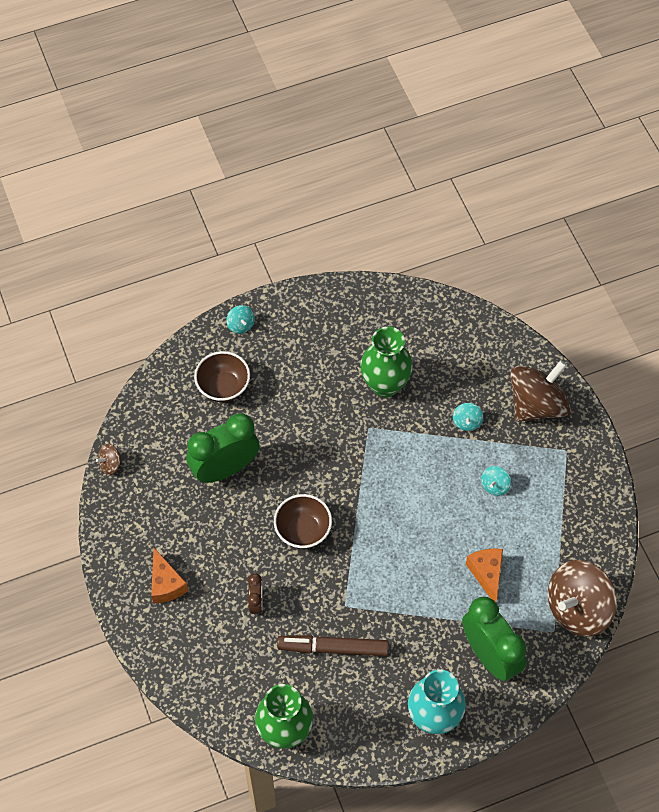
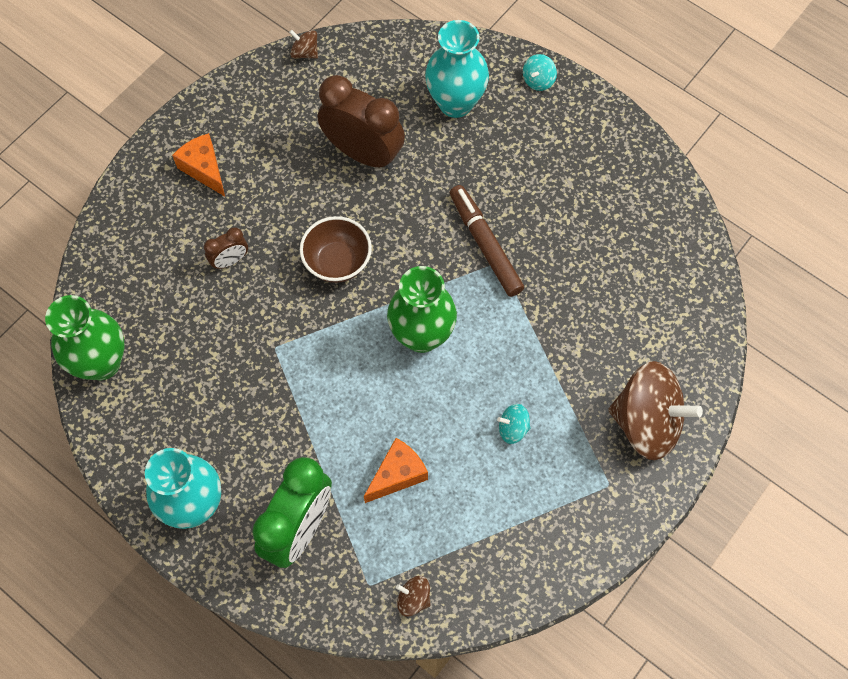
camera: 60 degrees right, 5 degrees up
orange cheese [151,548,188,604] -> orange cheese turned 105 degrees clockwise [172,133,225,197]
green clock [186,413,260,483] -> brown clock [318,75,405,170]
brown bowl [194,351,250,402] -> turquoise vase [425,20,489,118]
brown marker [277,635,389,656] -> brown marker moved to [450,185,524,297]
green vase [360,326,413,397] -> green vase moved to [387,266,457,353]
turquoise spinning top [453,403,483,431] -> none
brown spinning top [548,560,617,637] -> brown spinning top [396,576,431,616], size x0.42

